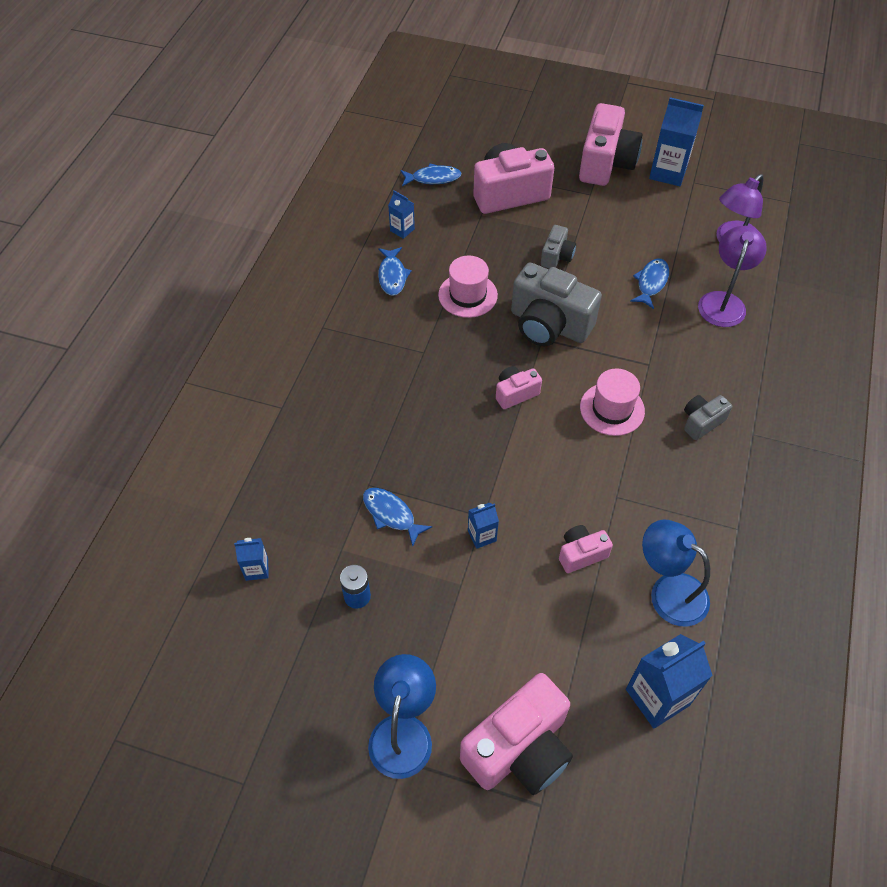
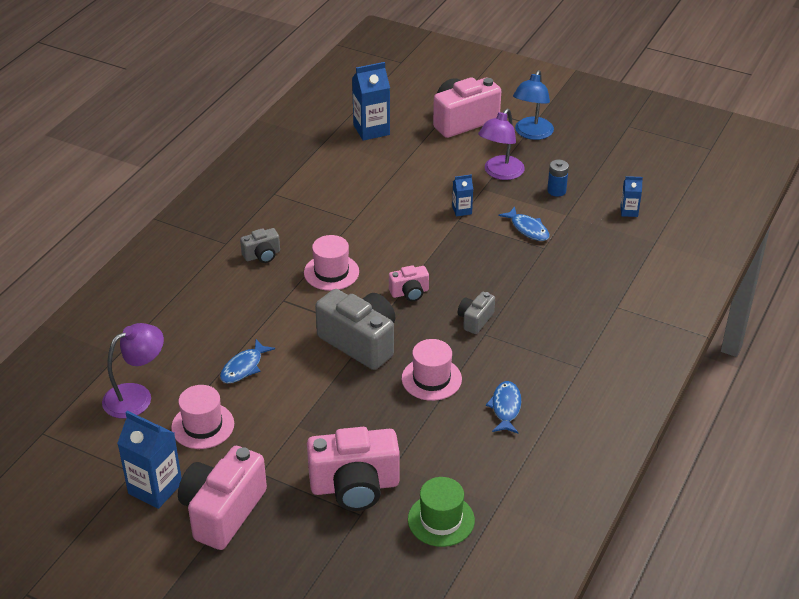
camera: 170 degrees left, 15 degrees down
blue carton [388,190,415,239] -> none
blue fish [400,163,462,186] -> green hat [408,477,475,547]
grey camera [541,225,576,268] -> grey camera moved to [458,292,495,334]
pink camera [559,525,613,573] -> none
blue lamp [642,520,710,627] -> none
purple lamp [698,226,767,327] -> purple lamp moved to [478,109,525,180]
none -> pink hat [171,385,234,449]

